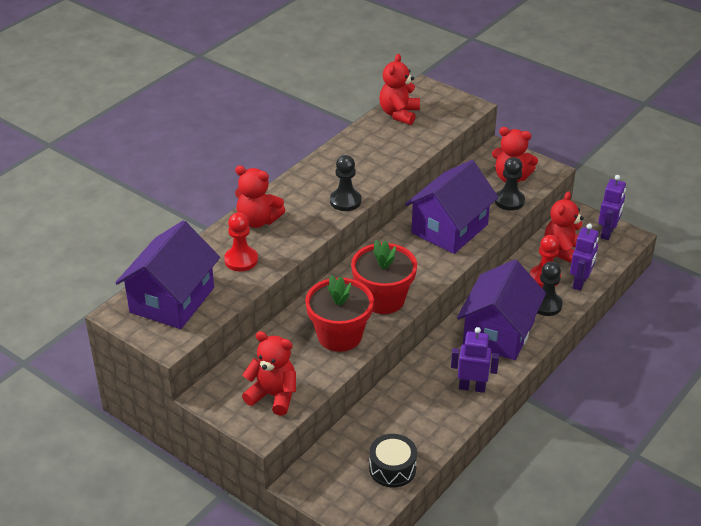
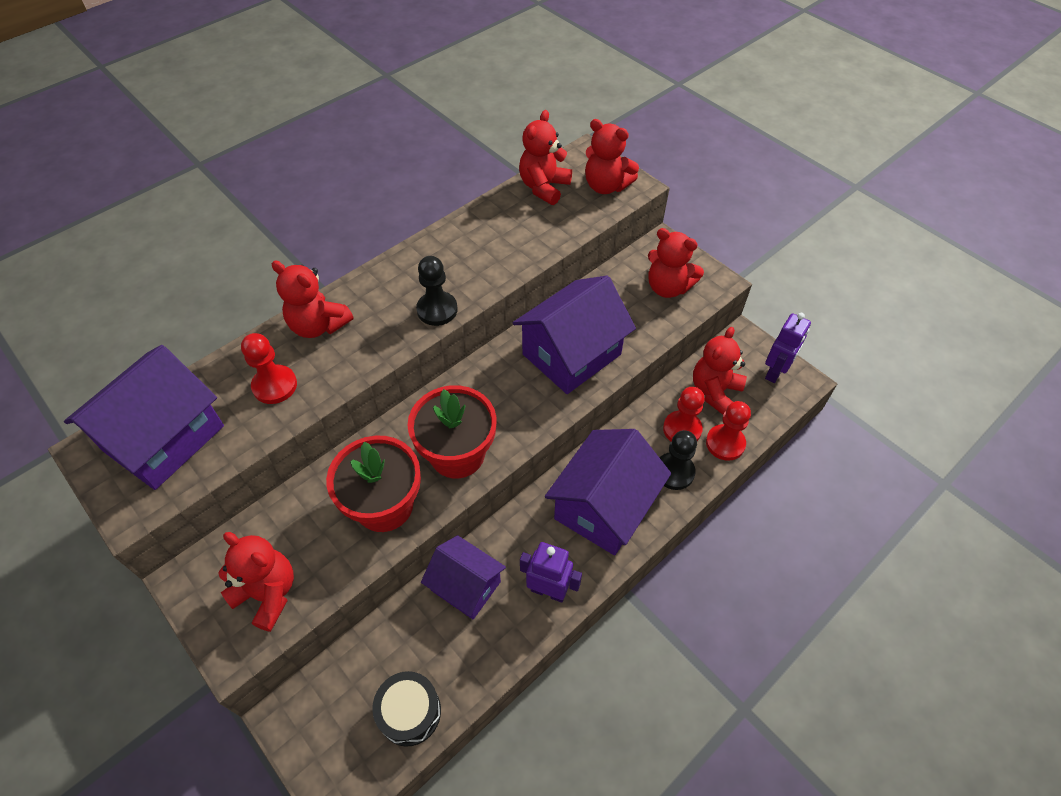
camera: 10 degrees right, 15 degrees up
black pawn [495,157,525,211] -> none
purple robot [570,224,599,291] -> red pawn [706,401,751,461]
none -> purple house [421,535,506,620]
none -> red teddy bear [585,119,639,194]

